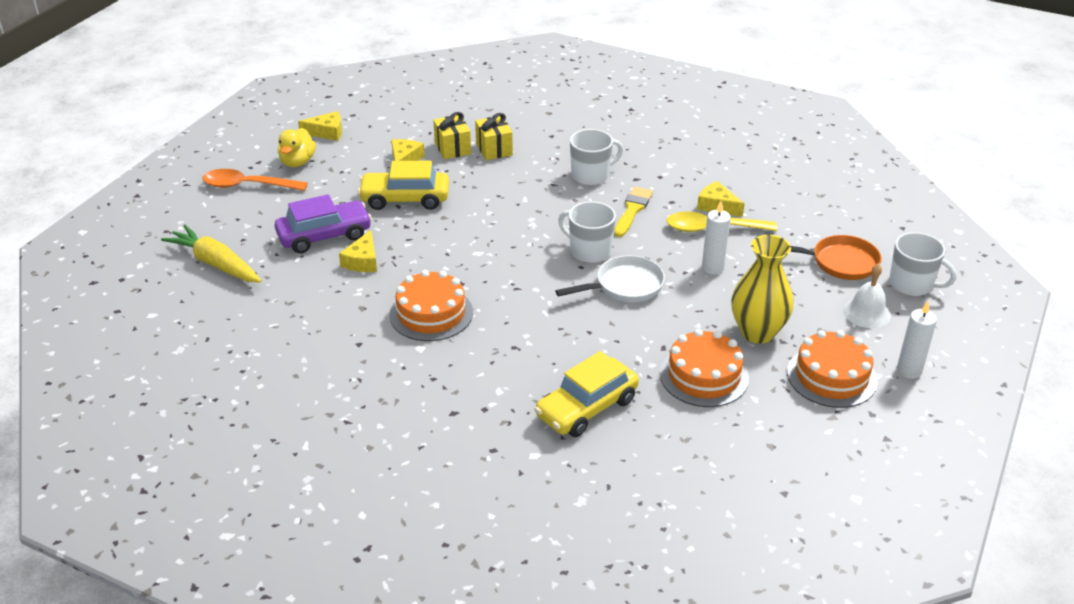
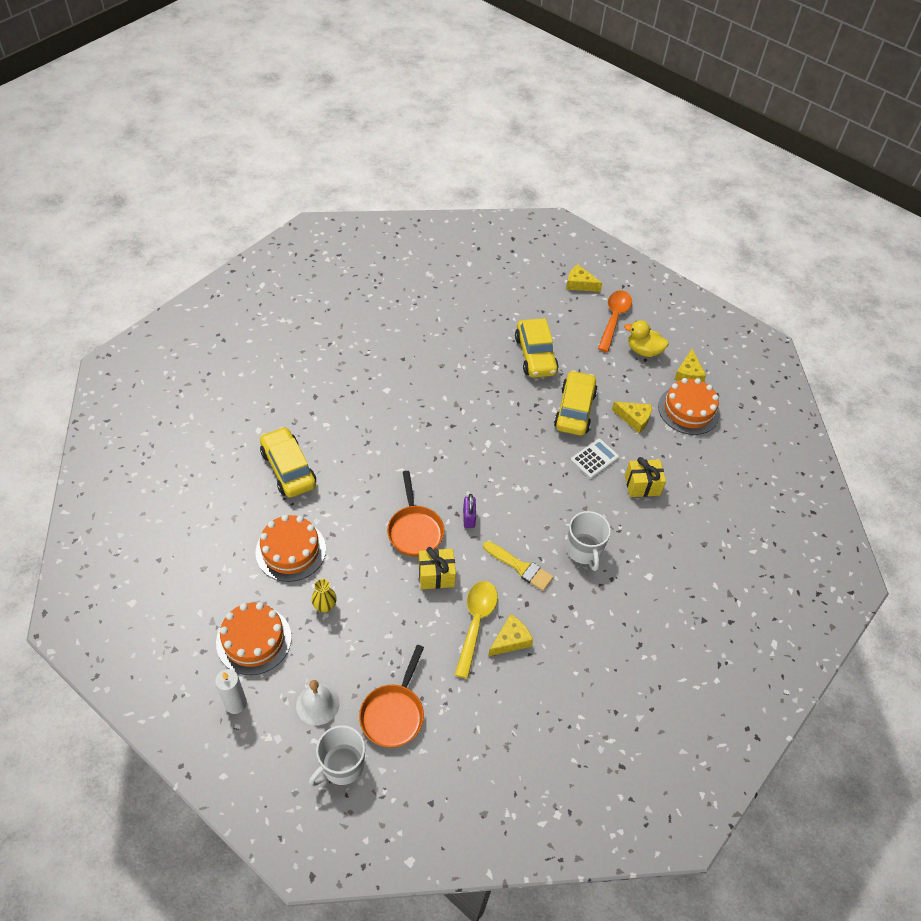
camera: 100 degrees right, 15 degrees up
yellow carrot [161,225,262,283] -> none
purple car [275,194,372,253] -> yellow car [515,319,558,378]
yellow cheese [339,230,377,272] -> yellow cheese moved to [566,264,602,292]
orange cake [389,270,473,341] -> orange cake moved to [658,378,720,435]
yellow gift [433,112,471,159] -> yellow gift moved to [419,547,456,589]
white pan [555,255,665,302] -> orange pan [387,471,445,557]
white mug [558,201,616,263] -> purple padlock [463,494,476,528]
white candle [702,201,731,274] -> none
yellow vase [731,235,794,344] -> yellow vase [311,579,337,613], size x0.48
none -> white calculator [571,439,619,479]

